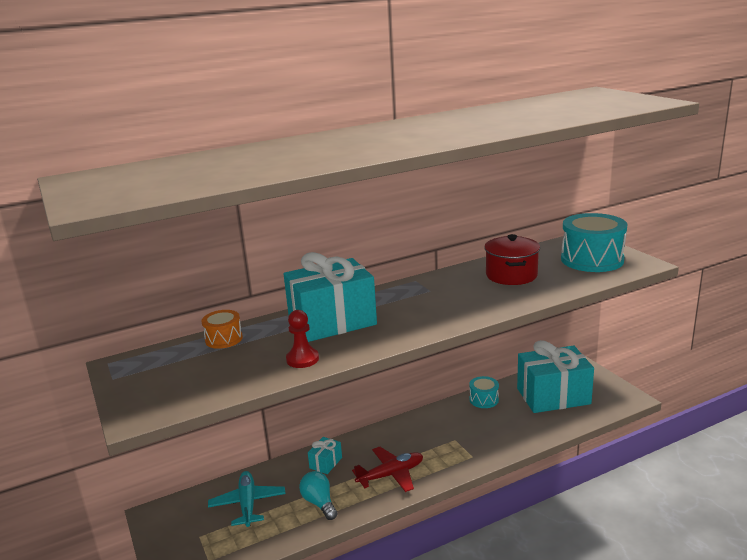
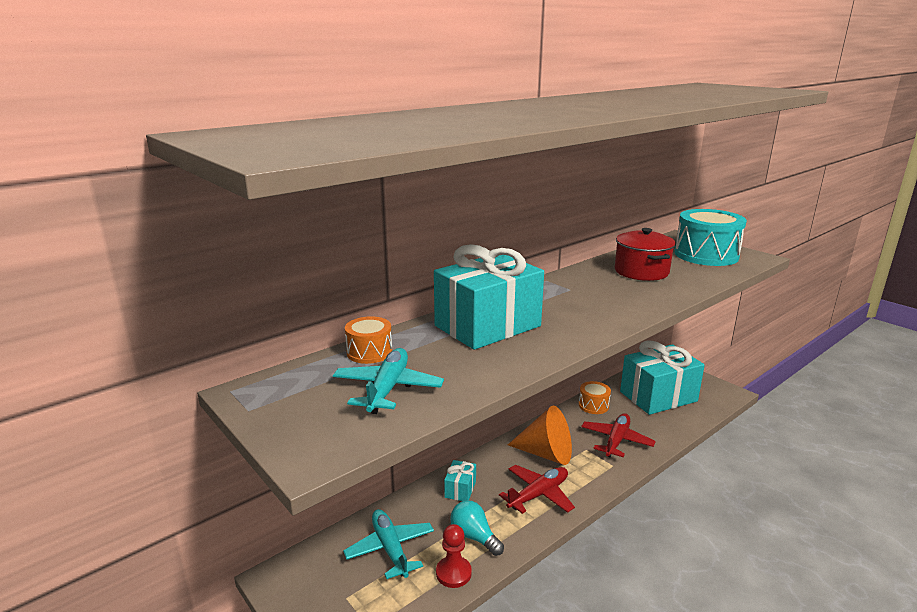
camera: 15 degrees left, 0 degrees up
red pawn [286,310,319,368] -> red pawn moved to [436,524,472,588]
turquoise drum [469,376,499,408] -> orange drum [579,381,611,414]
none -> turquoise plane [333,348,444,414]
none -> orange cone [508,406,572,465]
none -> red plane [581,413,656,457]

